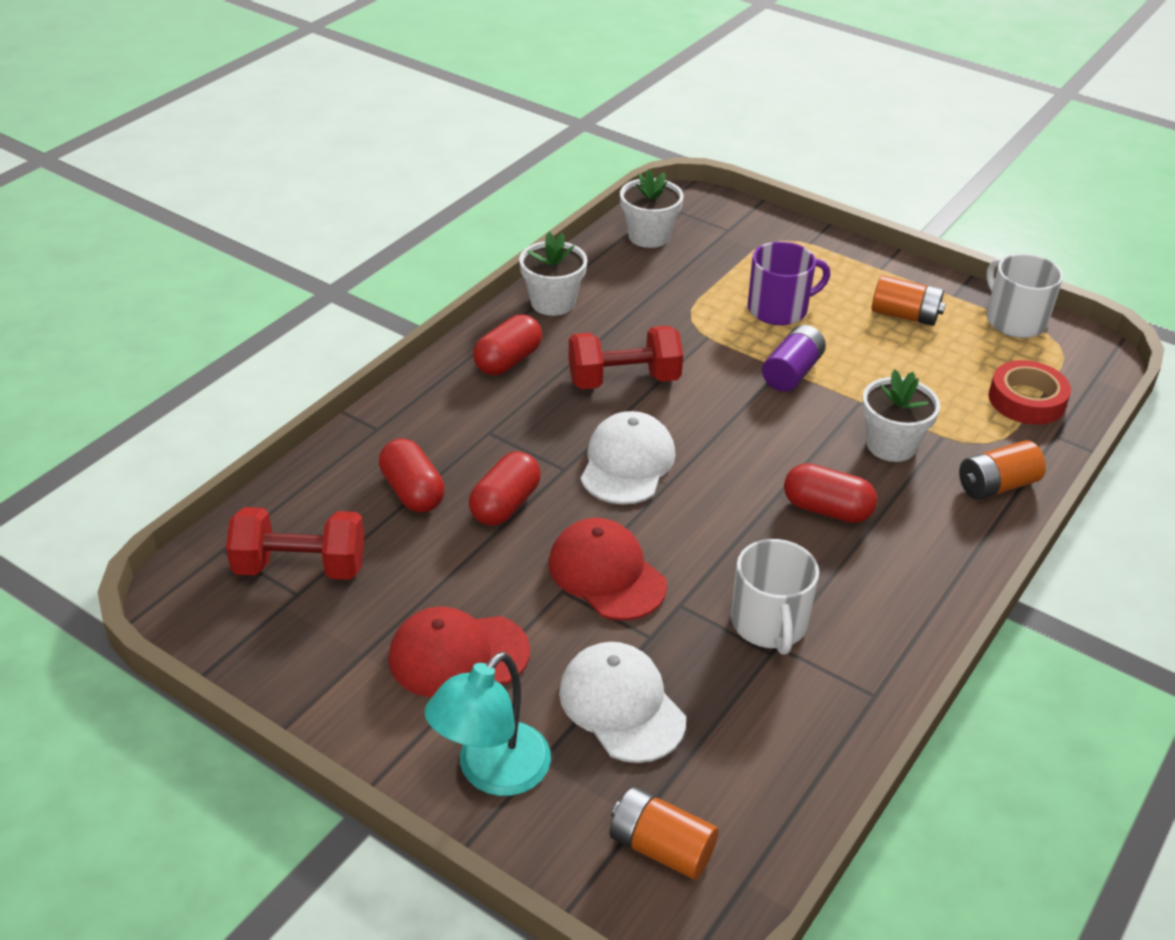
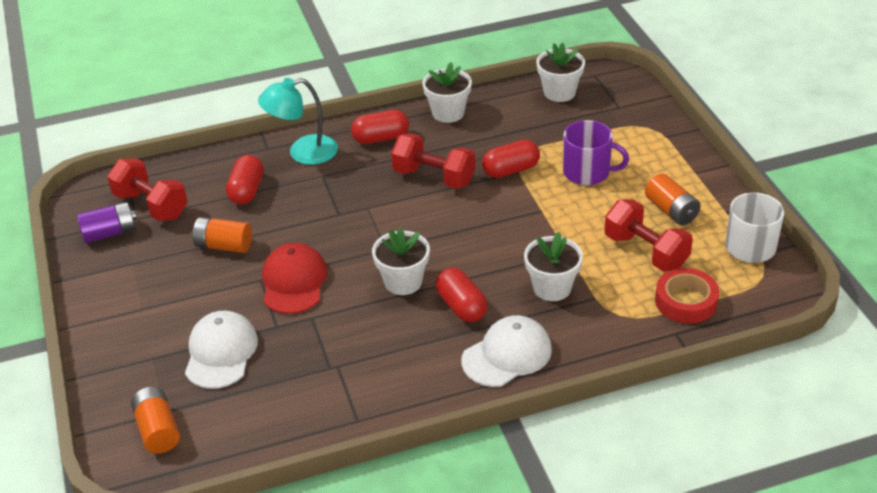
camera: 40 degrees right, 0 degrees up
red cap [389,607,530,697] -> none
turquoise lamp [424,652,551,796] -> turquoise lamp moved to [258,78,338,165]
red capsule [469,451,541,526] -> red capsule moved to [482,139,540,178]
white cap [580,411,675,504] -> white cap moved to [461,315,552,387]
white mug [731,539,819,655] -> none
purple battery [762,325,826,392] -> purple battery moved to [77,202,137,243]
orange battery [959,440,1046,500] -> orange battery moved to [193,217,252,253]
none -> white flower pot [372,228,430,295]
none -> red dumbbell [604,199,693,271]

